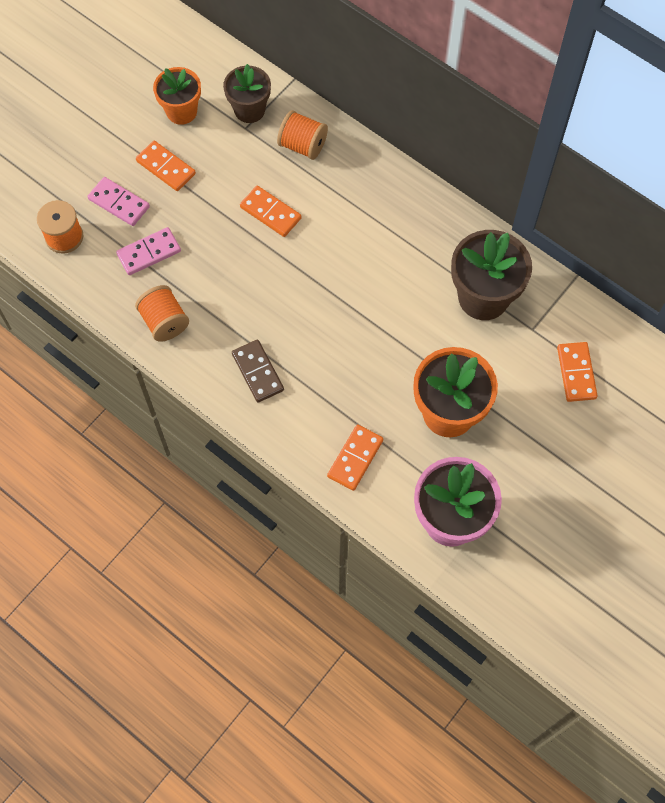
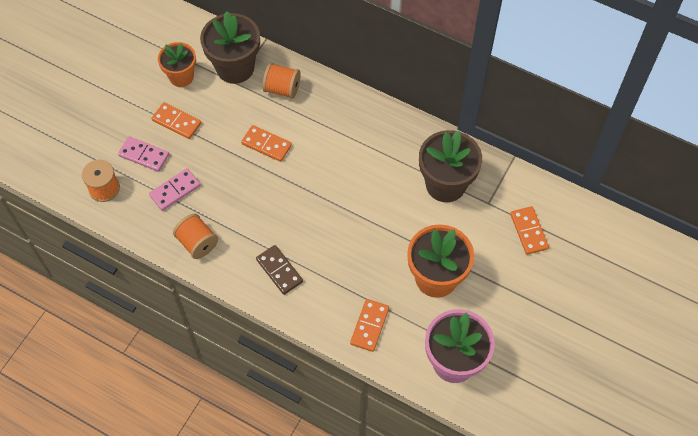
camera: 10 degrees left, 5 degrees down
brown flower pot [223,64,271,123] -> brown flower pot [200,11,260,84], size x1.55

